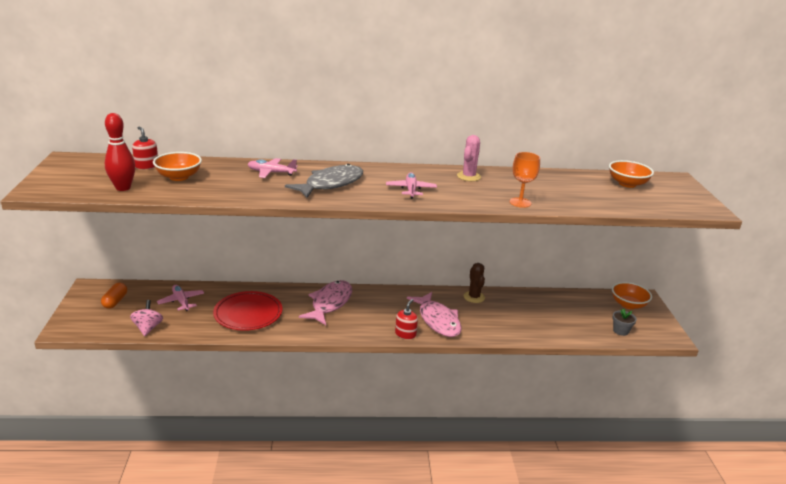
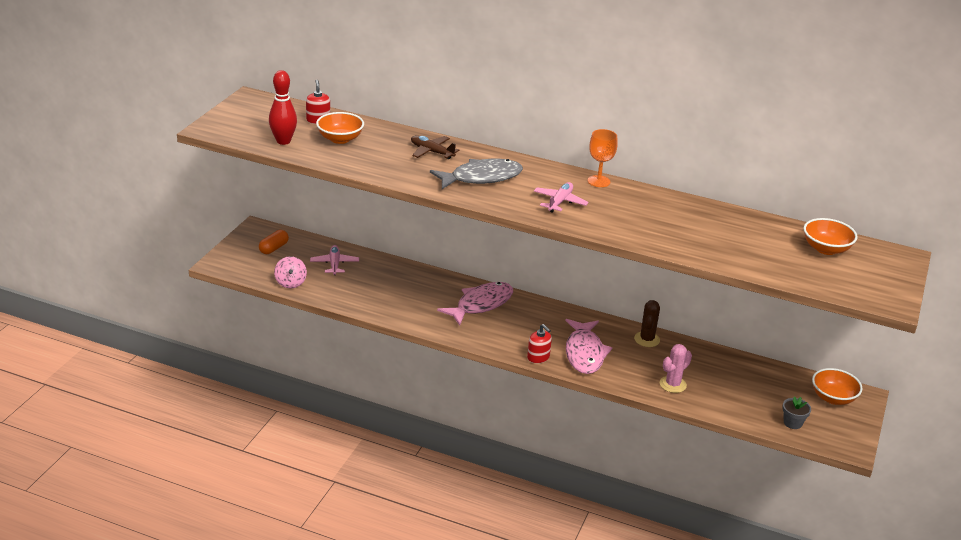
camera: 25 degrees right, 5 degrees up
pink spinning top [130,300,163,336] -> pink spinning top turned 150 degrees clockwise [274,256,307,288]
red plate [213,291,282,331] -> none
pink plane [247,158,298,178] -> brown plane [411,136,459,159]
red soap dispenser [395,299,418,339] -> red soap dispenser turned 90 degrees clockwise [527,324,552,363]
pink cactus [457,135,481,181] -> pink cactus moved to [660,344,692,393]
orange goblet [509,152,540,208] -> orange goblet moved to [588,129,618,187]

